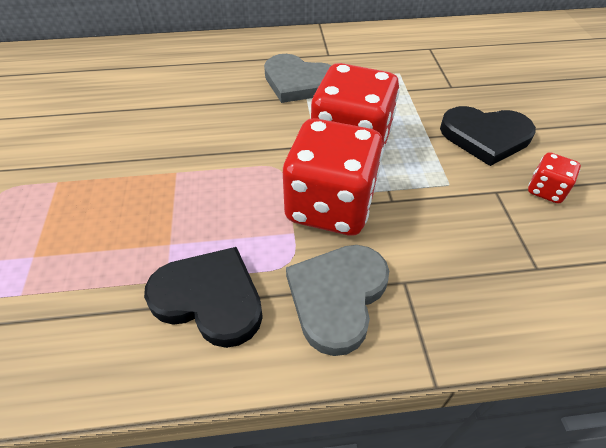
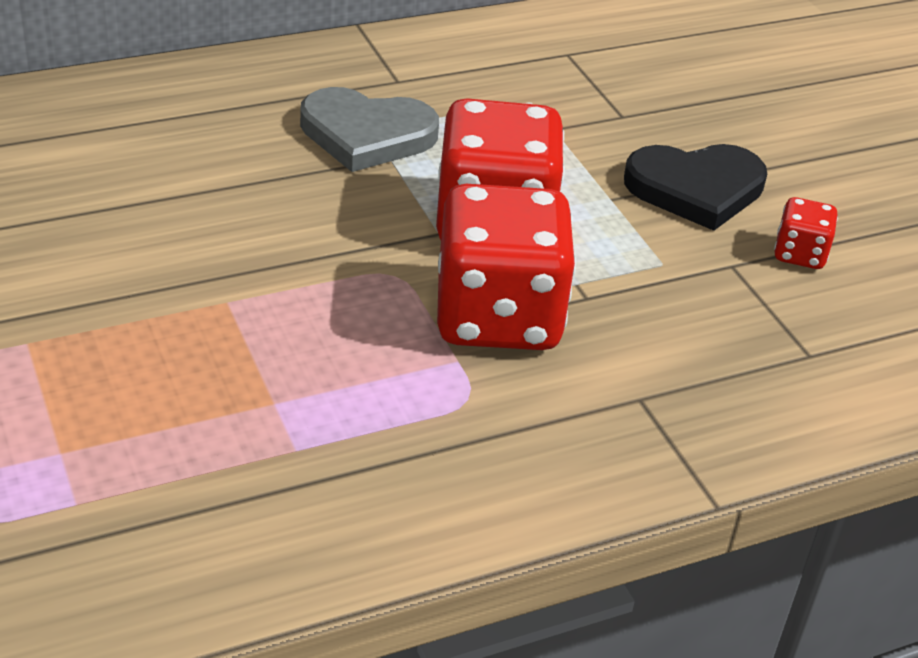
camera: 20 degrees left, 10 degrees down
black heart [144,247,263,348] -> none
grey heart [286,245,389,356] -> none

